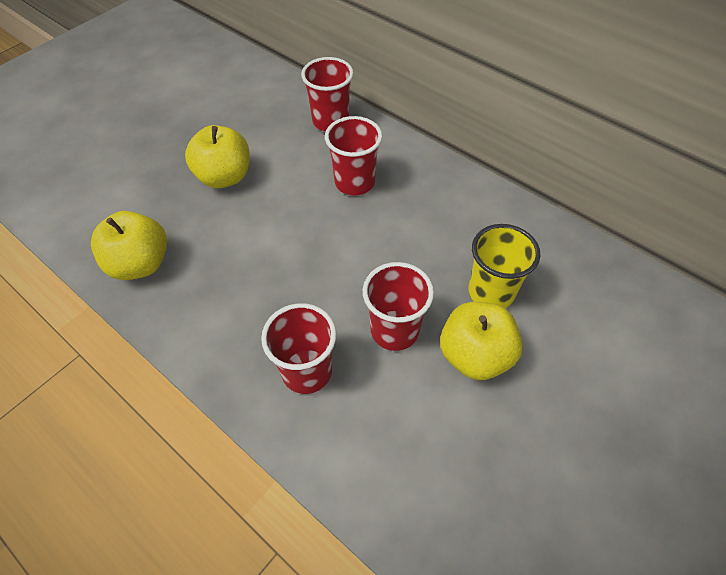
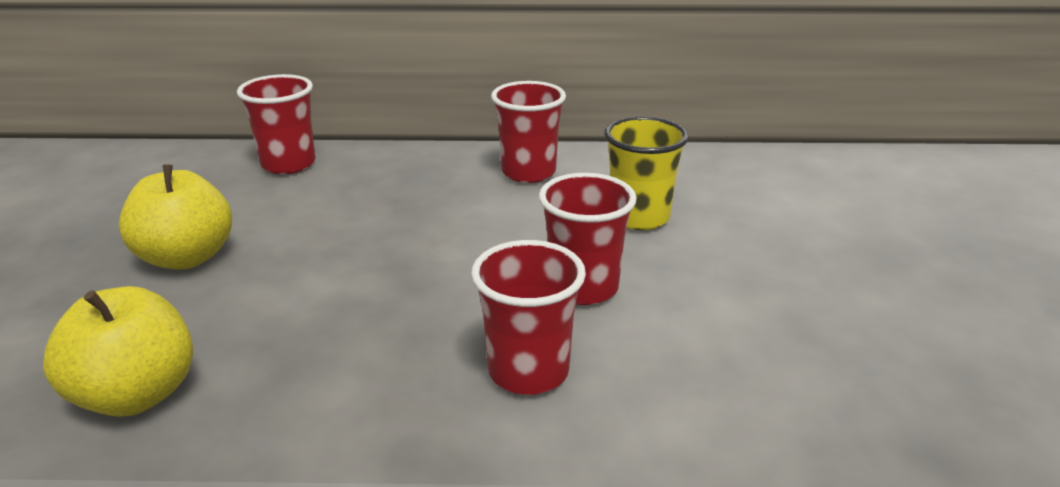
camera: 40 degrees left, 25 degrees down
red cup [325,116,382,196] -> red cup moved to [491,81,566,183]
yellow apple [440,302,523,380] -> none

